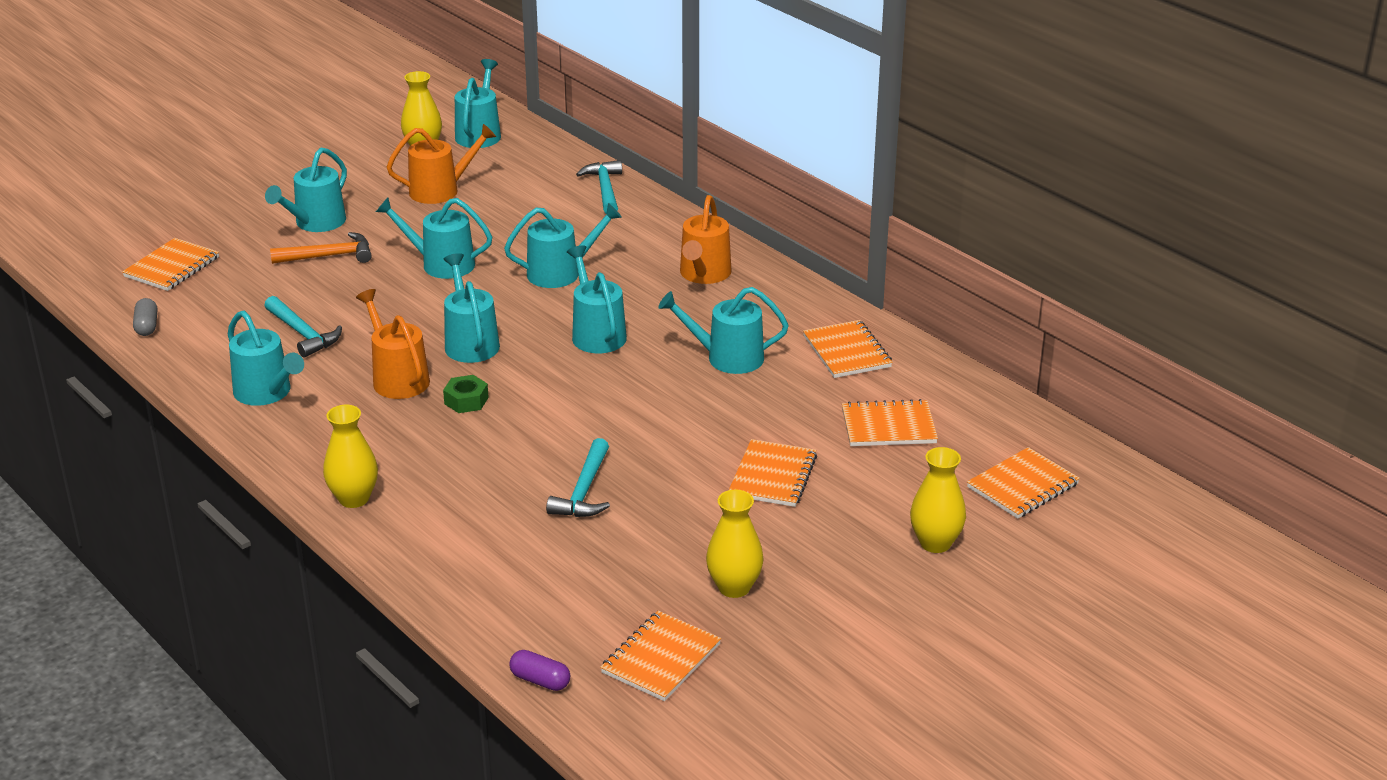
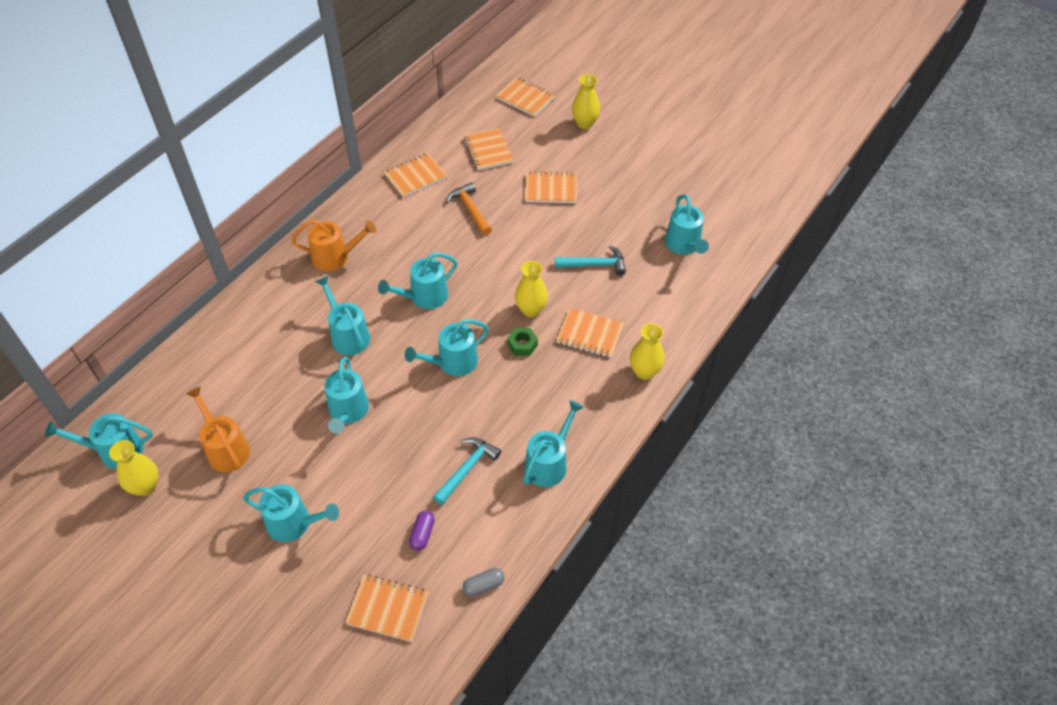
camera: 105 degrees left, 20 degrees up
orange hammer [270,232,372,264] -> orange hammer moved to [446,182,492,235]
orange watering can [356,289,430,399] -> none
purple capsule [509,650,570,691] -> purple capsule moved to [409,511,435,551]
turquoise hammer [576,160,622,214] -> none
orange notebook [600,611,721,701] -> orange notebook moved to [556,308,624,358]
turquoise watering can [658,287,789,374] -> turquoise watering can moved to [665,194,709,255]
yellow vase [706,490,764,598] -> yellow vase moved to [515,261,548,317]

